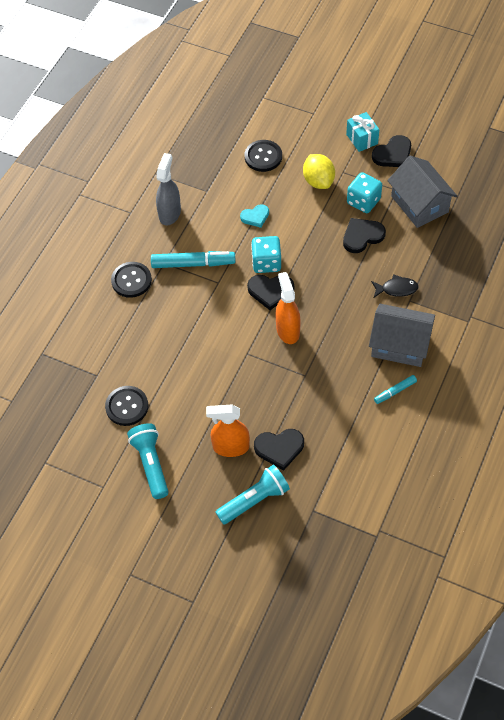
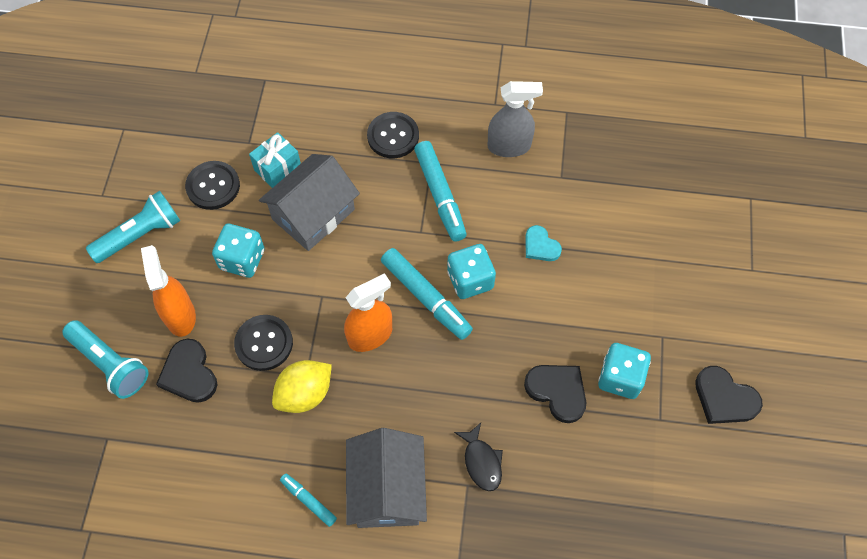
camera: 70 degrees right, 5 degrees up
black button [245,140,282,172] -> black button moved to [234,315,293,371]
black heart [247,275,294,310] -> turquoise marker [381,248,473,340]
yellow lemon [303,154,335,189] -> yellow lemon moved to [272,360,332,413]
turquoise gift [346,112,379,152] -> turquoise gift moved to [249,132,301,188]
grey house [387,156,458,228] -> grey house moved to [259,154,360,251]
none -> turquoise dice [212,224,265,278]

